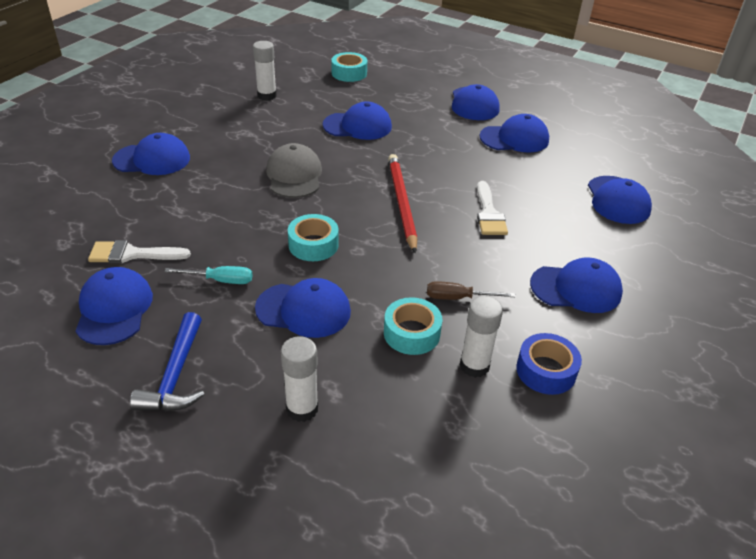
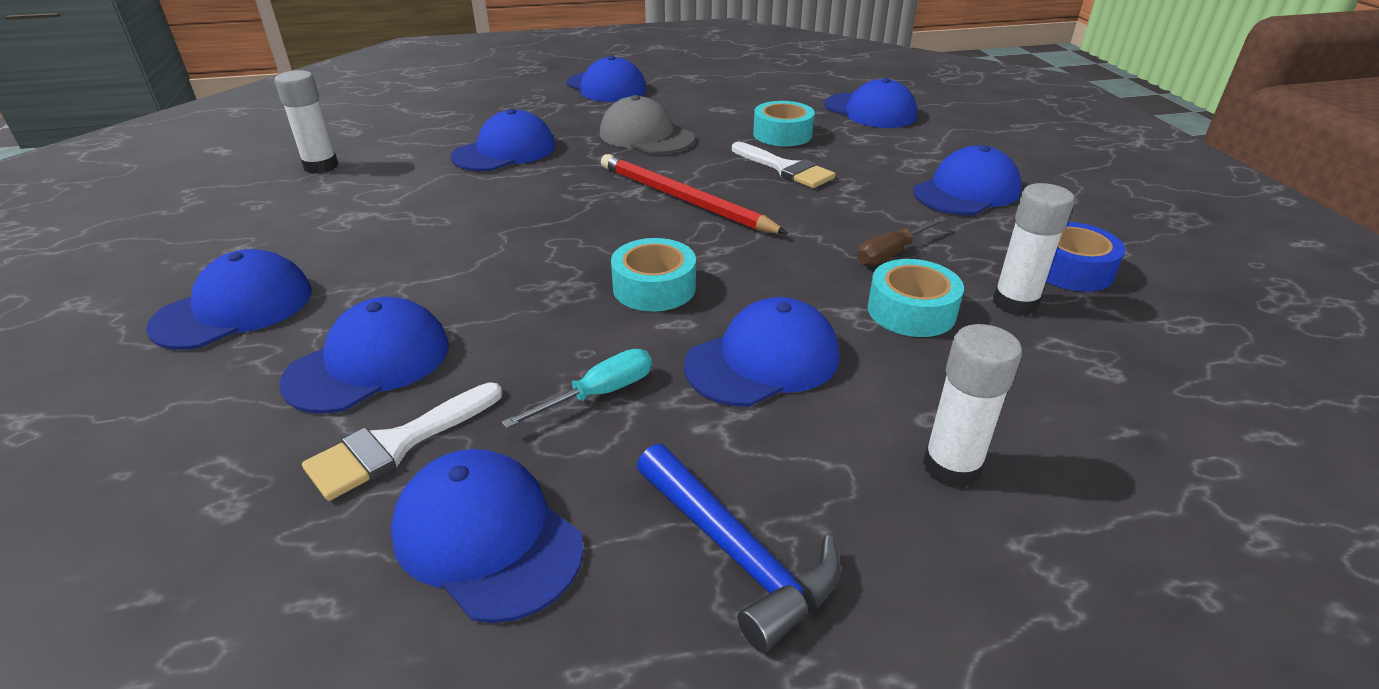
camera: 40 degrees left, 5 degrees down
grey cap [266,143,322,198] -> grey cap moved to [600,95,695,154]
turquoise tape [331,52,367,82] -> turquoise tape moved to [753,101,815,146]
blue cap [480,114,549,153] -> blue cap moved to [279,297,449,414]

